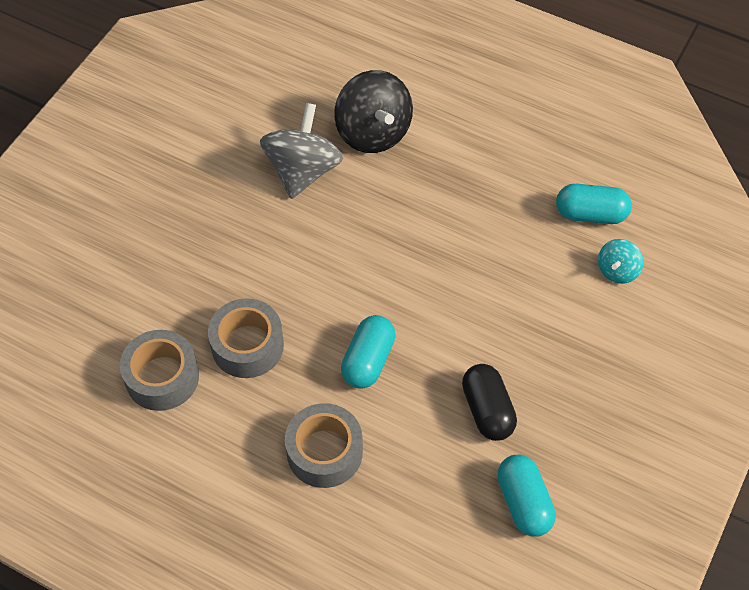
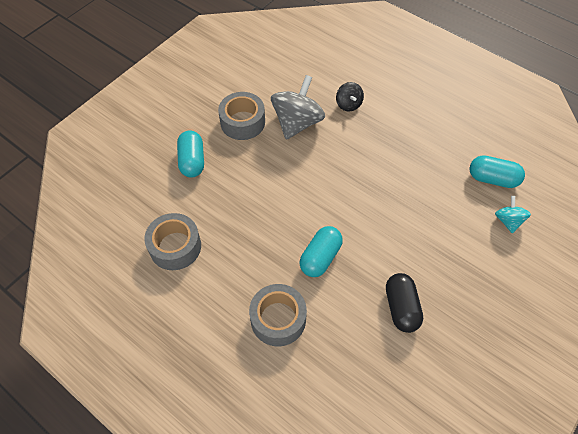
camera: 10 degrees right, 0 degrees up
grey tape [208,298,284,378] -> grey tape moved to [218,92,265,140]
black spinning top [334,70,413,153] -> black spinning top [336,82,364,112], size x0.52
turquoise capsule [497,455,556,537] -> turquoise capsule moved to [177,131,204,177]
turquoise spinning top [598,239,643,284] -> turquoise spinning top turned 135 degrees clockwise [495,196,531,234]

